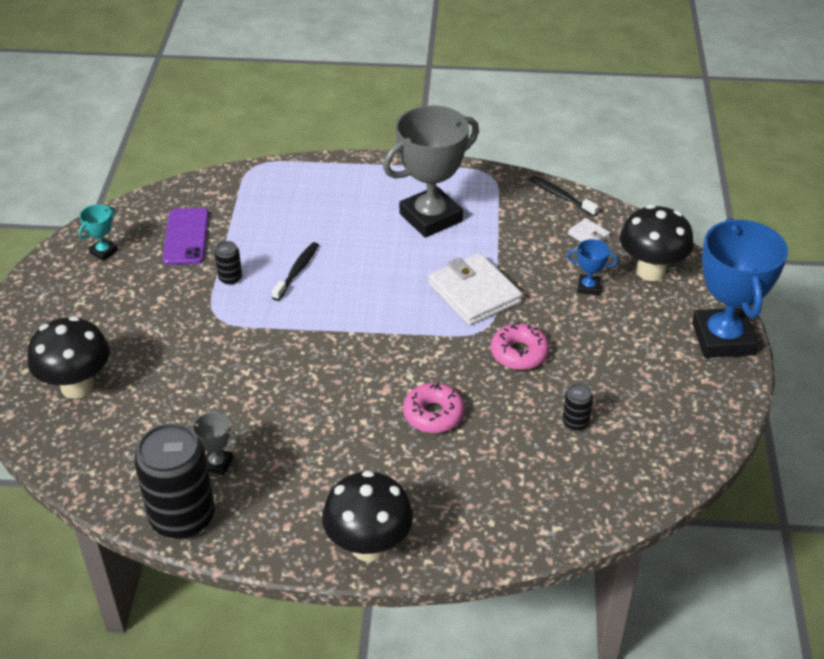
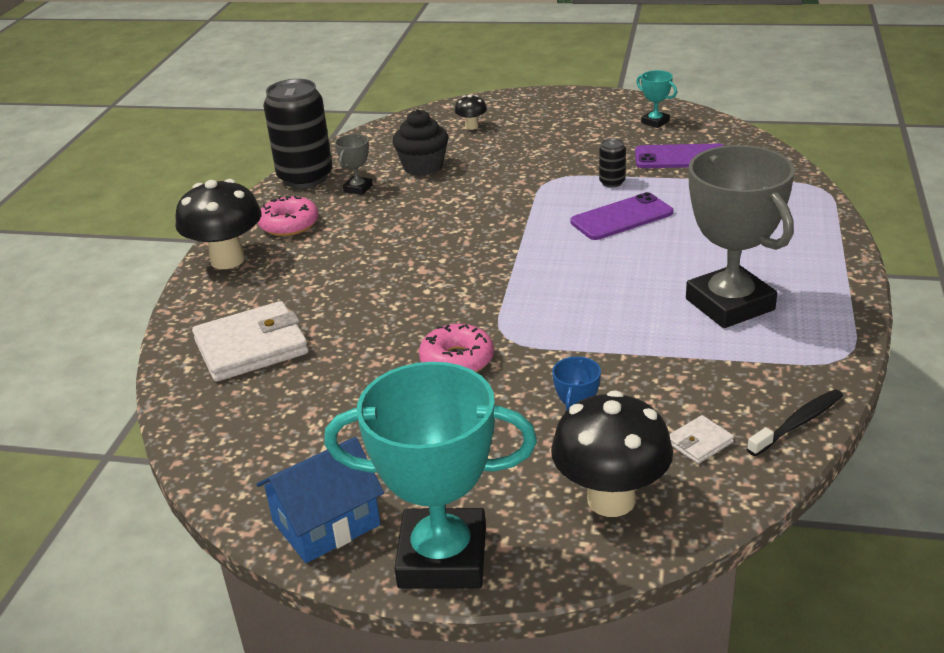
camera: 100 degrees right, 10 degrees down
black mushroom [28,316,110,399] -> black mushroom [455,94,487,130], size x0.46
black toothbrush [272,242,319,301] -> purple phone [571,192,673,240]
pink donut [403,383,465,433] -> pink donut moved to [258,196,319,236]
white wallet [429,253,522,325] -> white wallet moved to [192,301,309,382]
black can [563,383,593,431] -> none
blue trophy [692,218,788,358] -> turquoise trophy [324,362,537,589]
none -> blue house [256,437,384,563]
none -> black cupcake [392,109,448,176]

